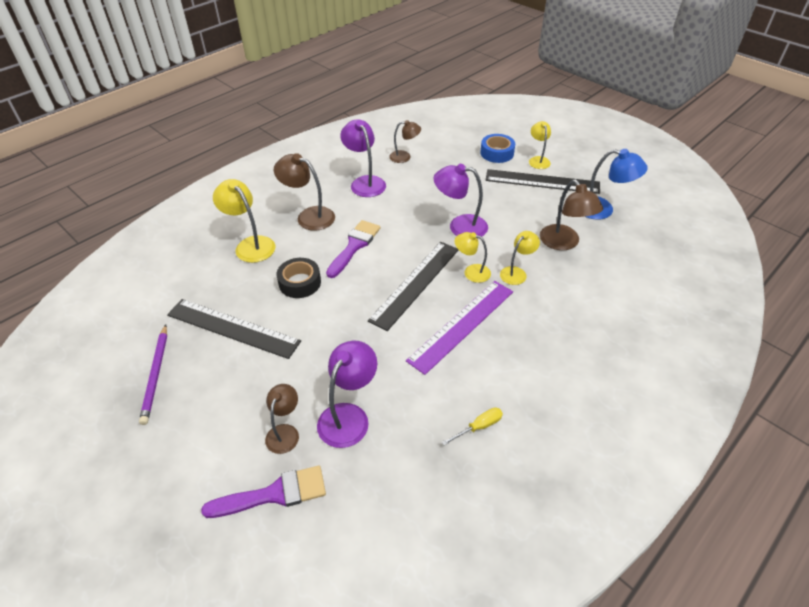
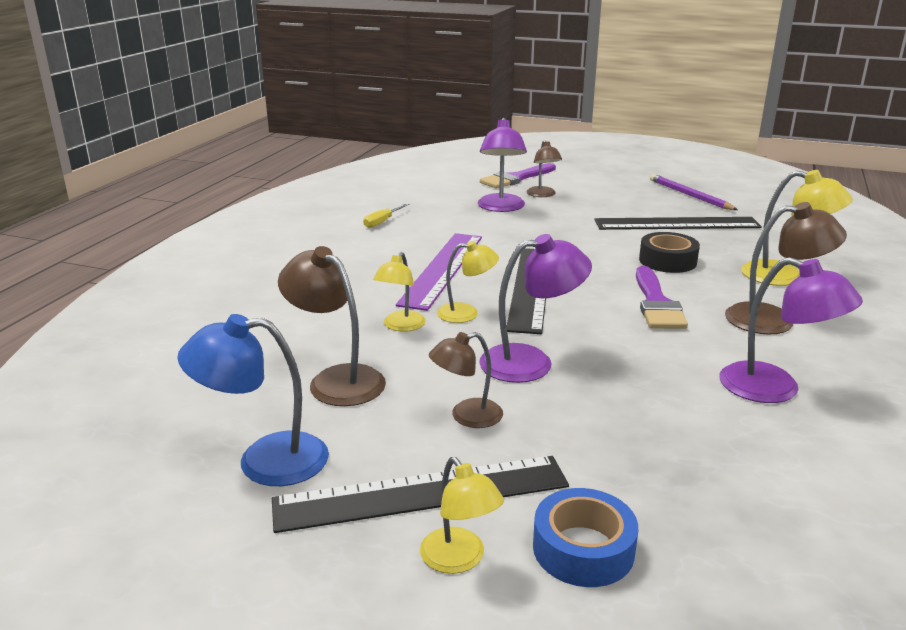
camera: 155 degrees right, 20 degrees down
brown lamp [389,120,421,163] -> brown lamp moved to [429,332,503,428]

